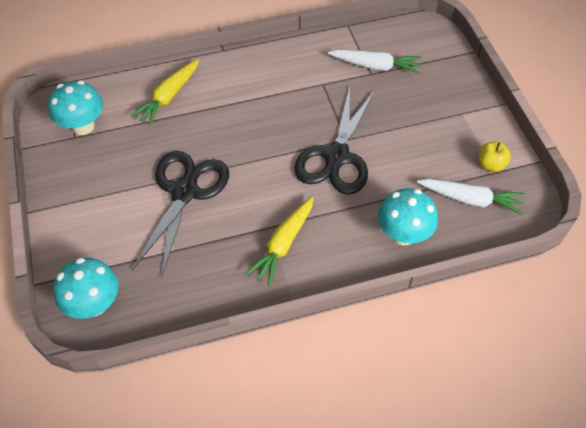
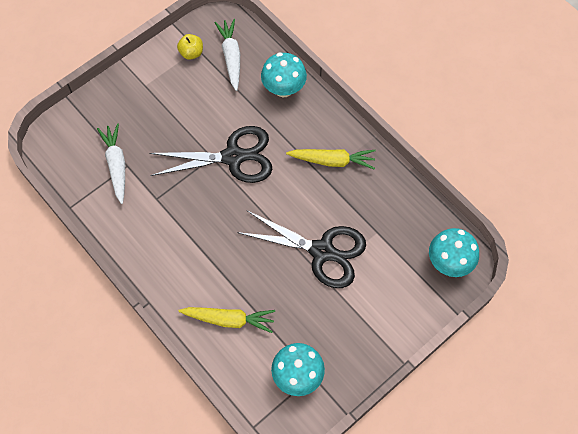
camera: 115 degrees left, 10 degrees up
black scissors [132,151,229,279] -> black scissors turned 150 degrees counterclockwise [237,211,366,288]

